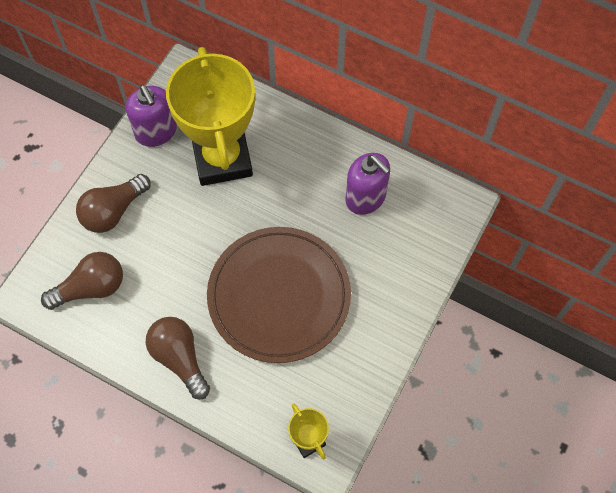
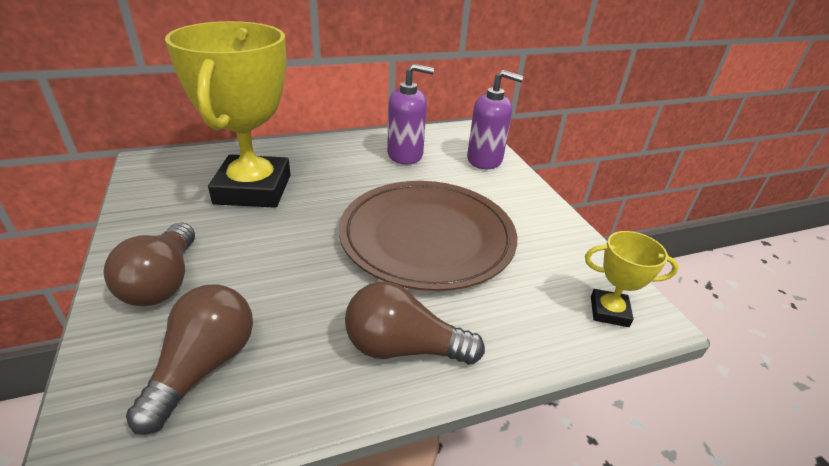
camera: 50 degrees left, 30 degrees down
purple soap dispenser [126,84,177,147] -> purple soap dispenser moved to [467,70,524,169]
yellow trophy [166,47,255,186] -> yellow trophy turned 60 degrees clockwise [165,21,291,208]

